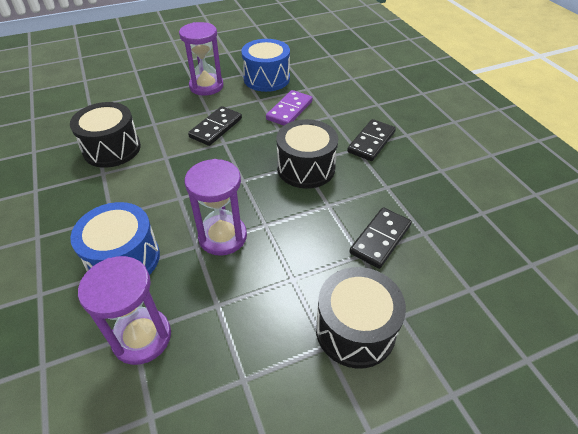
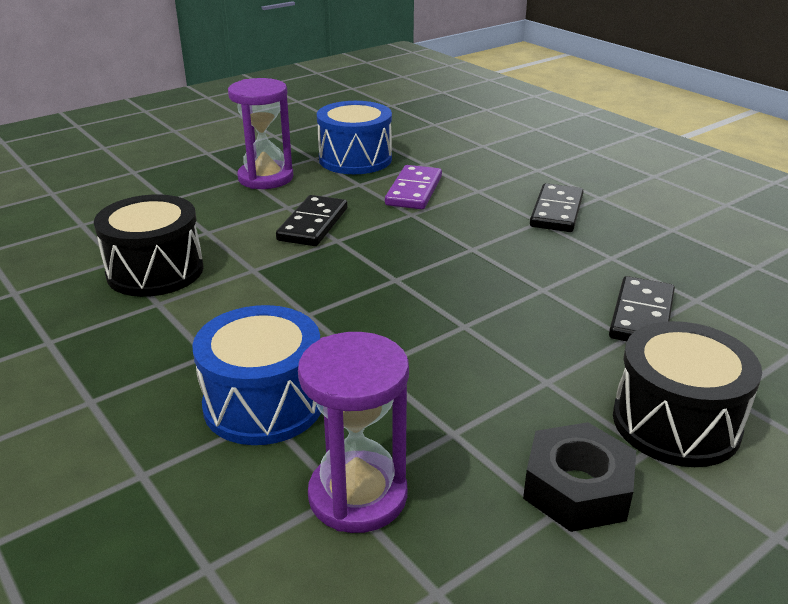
camera: 15 degrees left, 15 degrees down
purple hourglass [185,159,247,256] -> none
black drum [276,119,338,189] -> none
none -> black nut [523,422,636,532]

